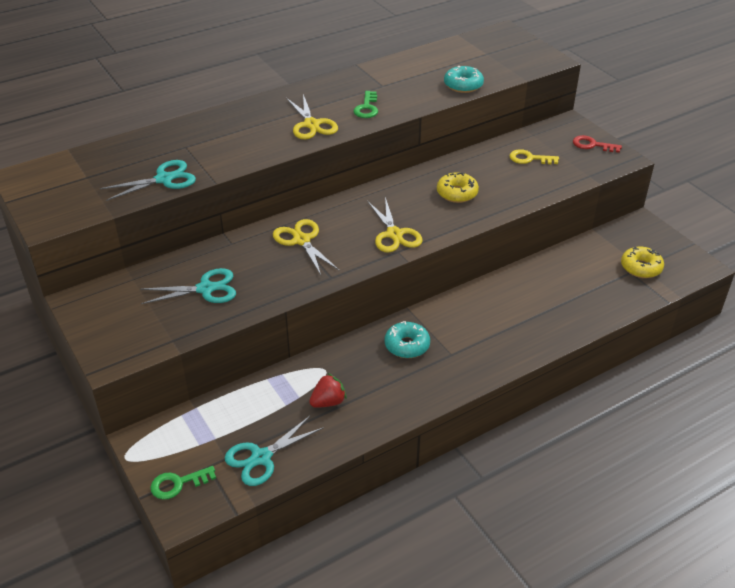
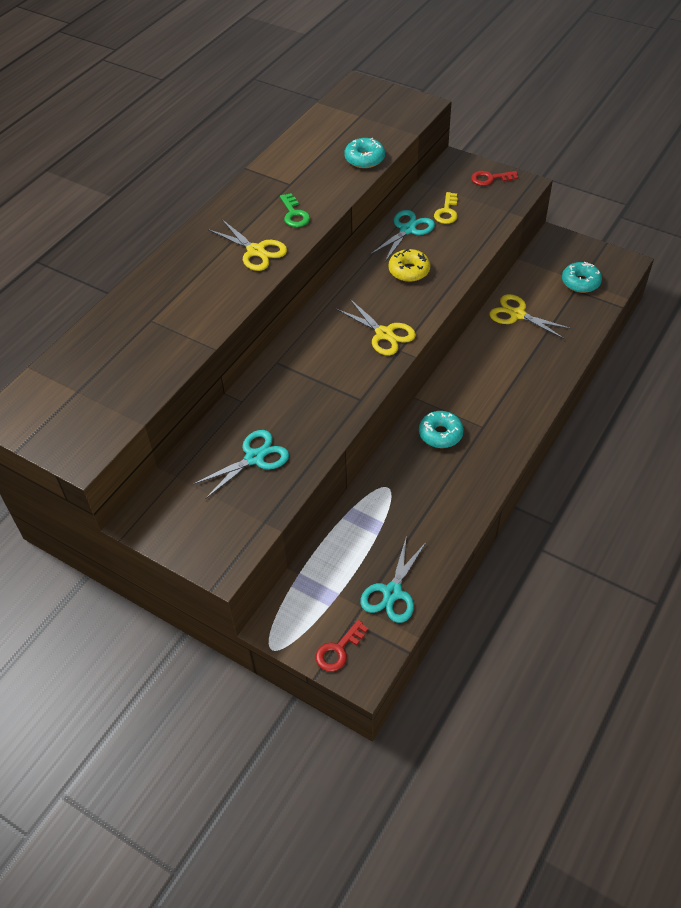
camera: 25 degrees left, 10 degrees up
turquoise scissors [100,160,196,201] -> turquoise scissors moved to [370,210,435,262]
green key [150,466,216,500] -> red key [315,620,368,672]
yellow scissors [273,219,340,275] -> yellow scissors moved to [489,294,572,339]
red strawberry [309,373,347,408] -> none
yellow key [509,149,559,164] -> yellow key turned 60 degrees counterclockwise [434,192,458,224]
yellow donut [621,247,664,278] -> turquoise donut [562,262,602,293]

